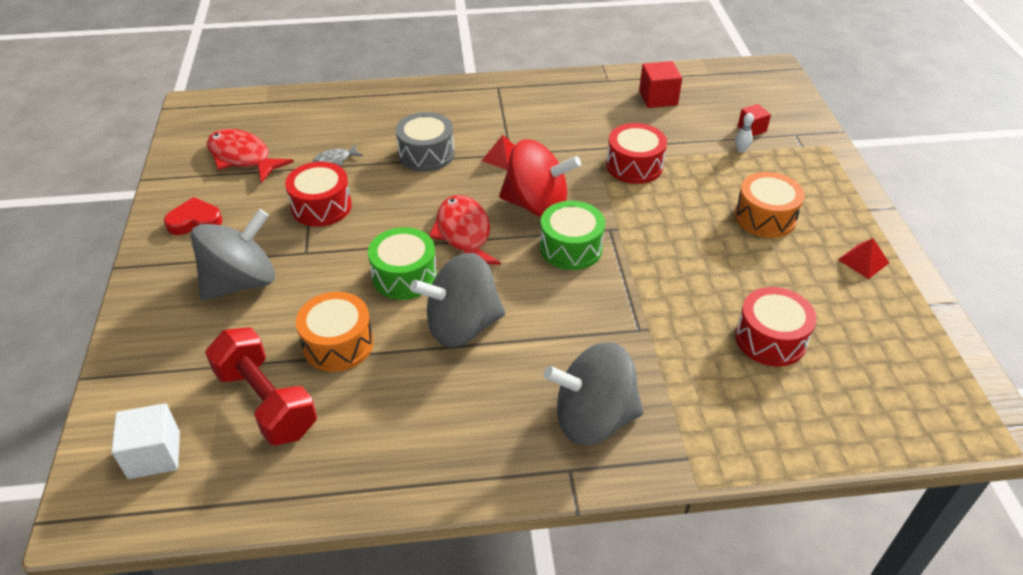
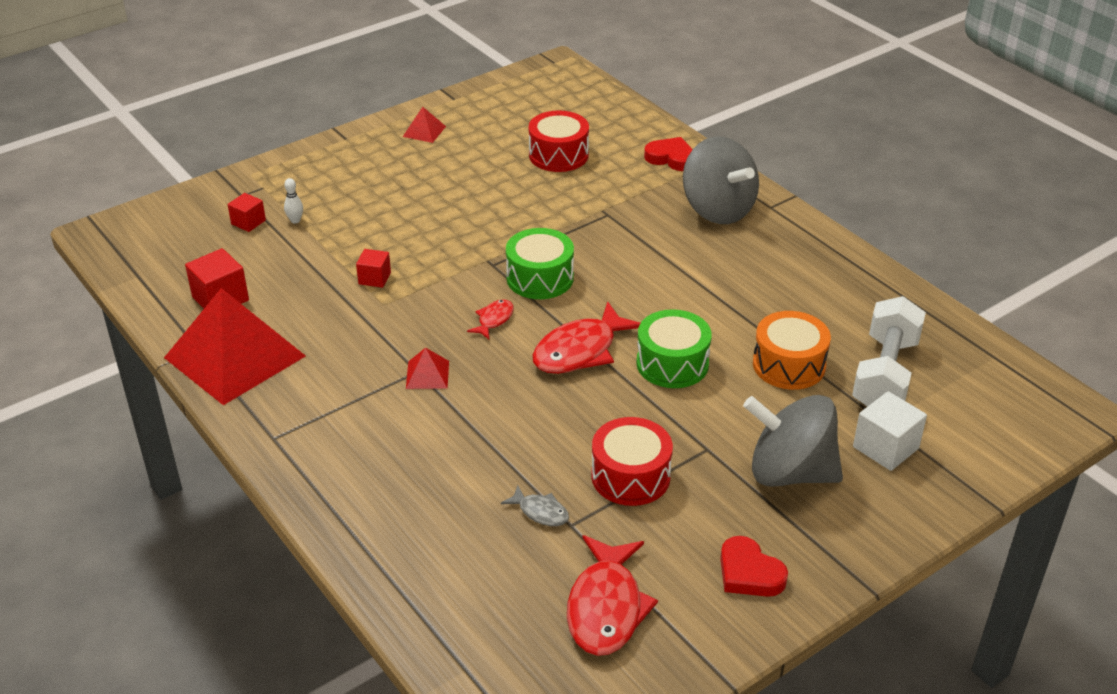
camera: 120 degrees left, 5 degrees down
white cube [111,403,180,479] -> white cube moved to [853,391,927,471]
red dumbbell [205,327,317,445] -> white dumbbell [852,296,926,407]
grey drum [396,112,454,172] -> none
grey spinning top [410,253,505,347] -> none
red spinning top [499,139,581,217] -> red fish [467,299,514,339]
red drum [606,123,667,184] -> red cube [356,249,391,288]
orange drum [735,172,805,238] -> none
none -> red pyramid [164,288,306,405]
none -> red heart [644,137,693,171]

